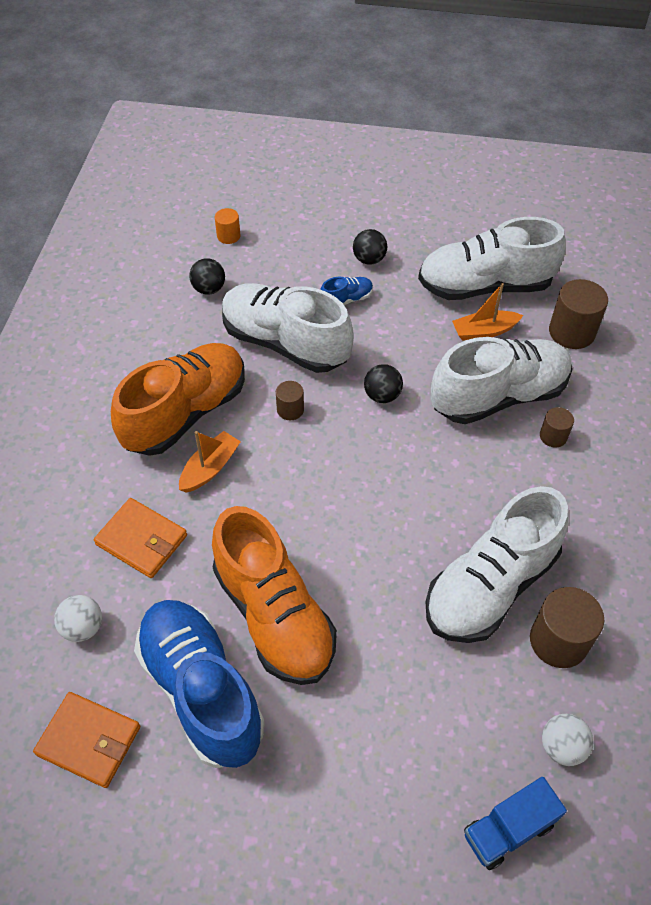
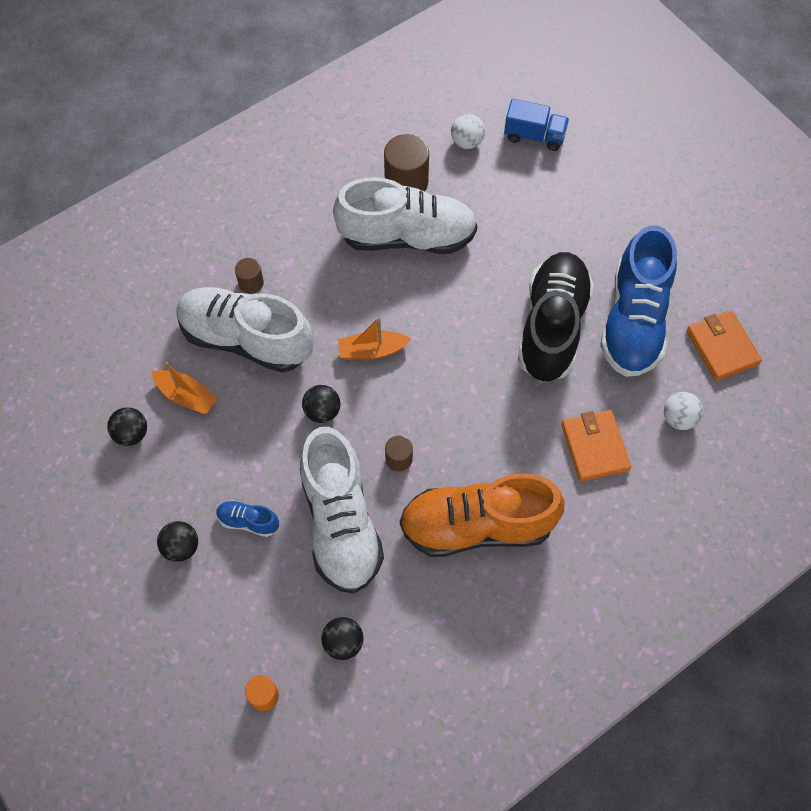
camera: 135 degrees left, 10 degrees up
orange boat [179,431,241,493] -> orange boat moved to [338,317,411,359]
orange shoe [212,506,337,685] -> black shoe [518,252,594,382]
white shoe [418,217,566,300] -> black ball [107,407,147,446]
brown cylinder [549,279,608,349] -> none

